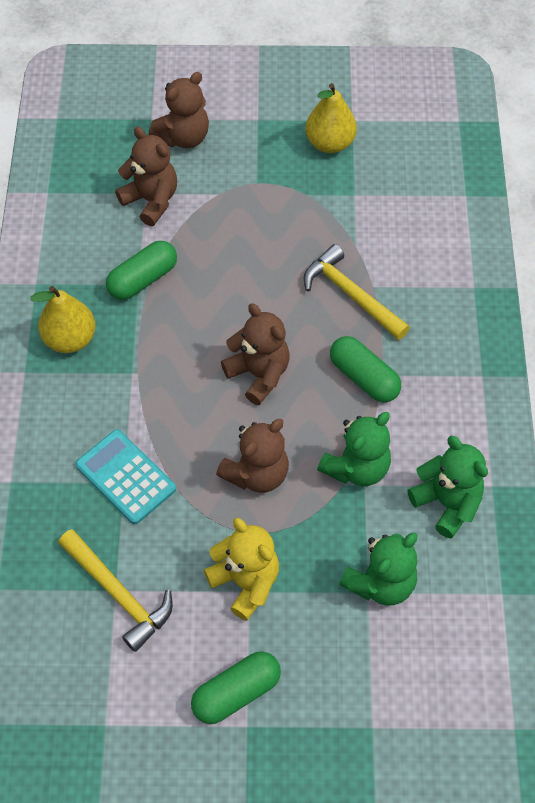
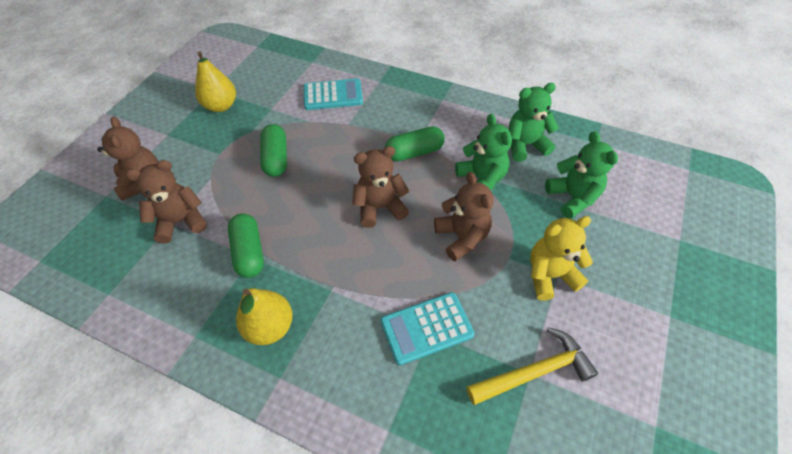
camera: 65 degrees left, 5 degrees down
green capsule [191,651,281,724] -> green capsule moved to [260,124,287,177]
yellow hammer [304,244,410,340] -> none
none -> turquoise calculator [304,78,363,110]

